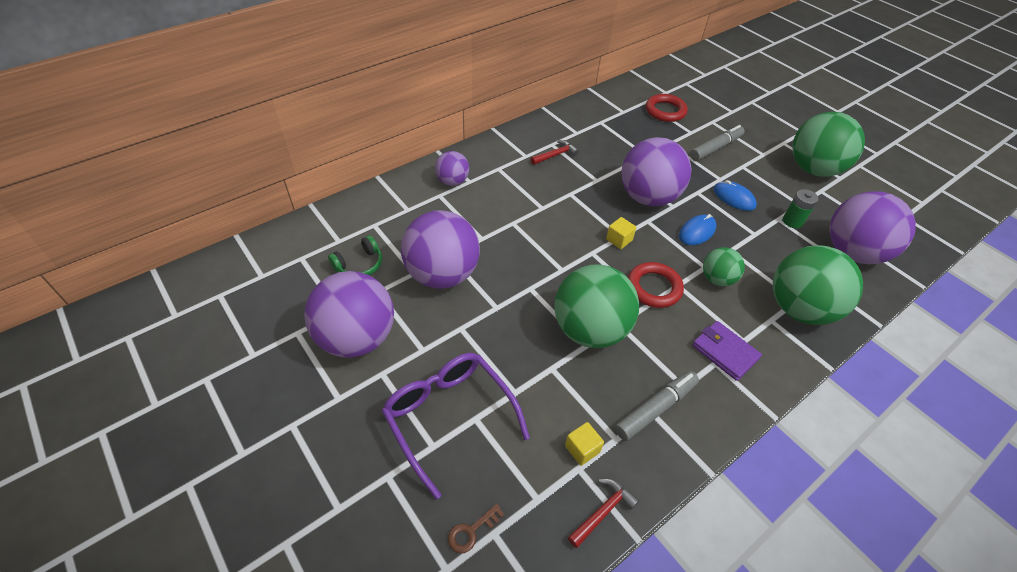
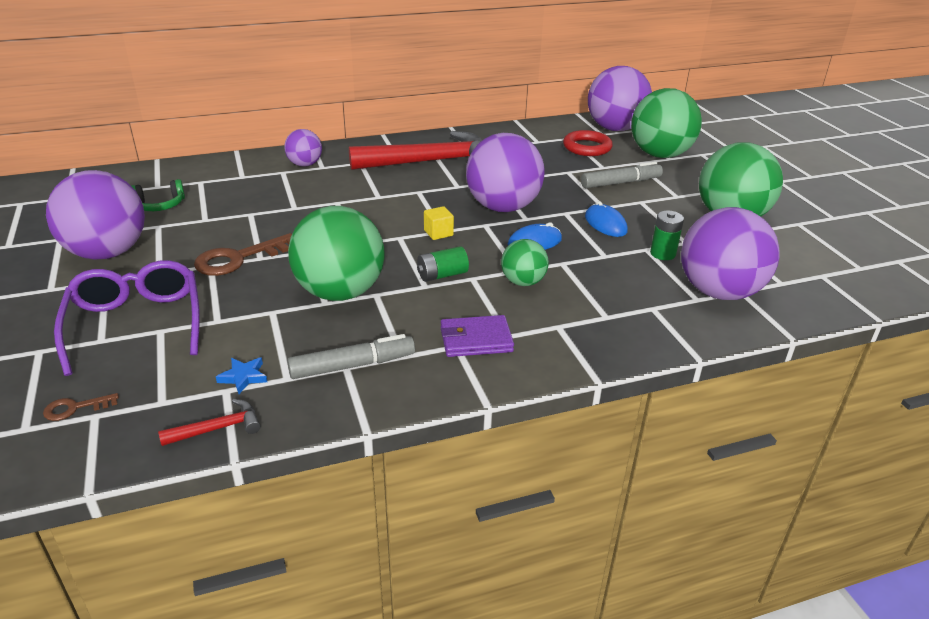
camera: 20 degrees right, 15 degrees down
purple ball [401,210,480,289] -> purple ball moved to [588,66,652,131]
red hammer [531,140,579,165] -> red hammer [349,131,482,170], size x2.50
yellow cube [565,422,604,466] -> blue star [216,357,267,394]
red ring [628,262,684,308] -> green battery [417,246,469,282]
purple wallet [692,321,762,381] -> purple wallet turned 75 degrees counterclockwise [441,315,514,357]
green ball [773,245,863,325] -> green ball moved to [631,88,702,158]
none -> brown key [194,233,292,276]

